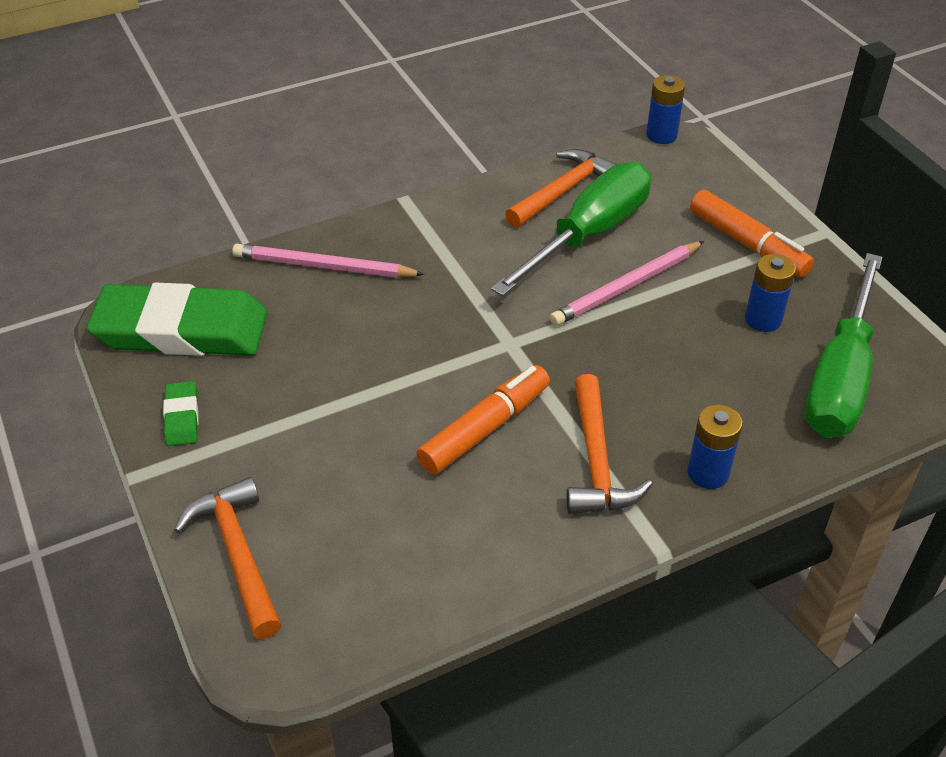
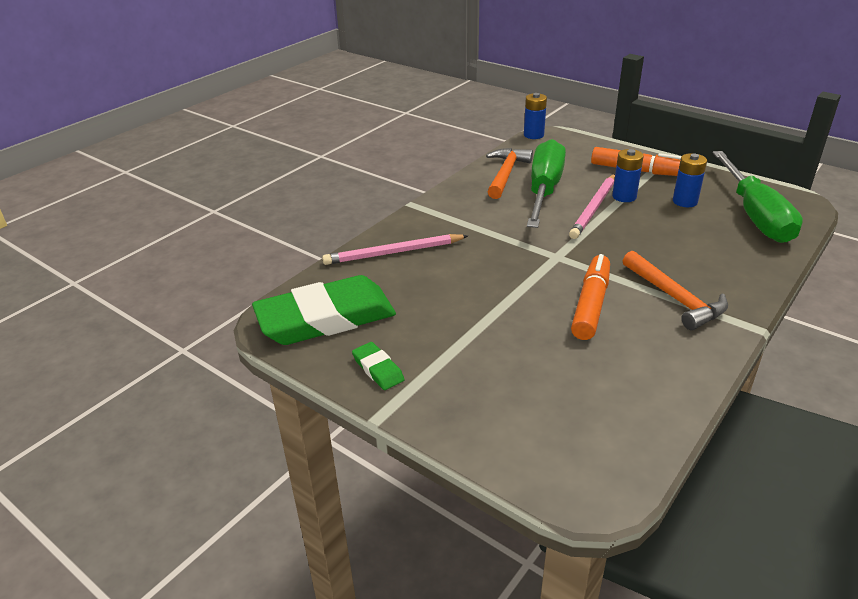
camera: 25 degrees left, 10 degrees down
orange hammer [174,477,282,639] -> none
blue battery [687,405,743,489] -> blue battery moved to [612,149,644,202]

